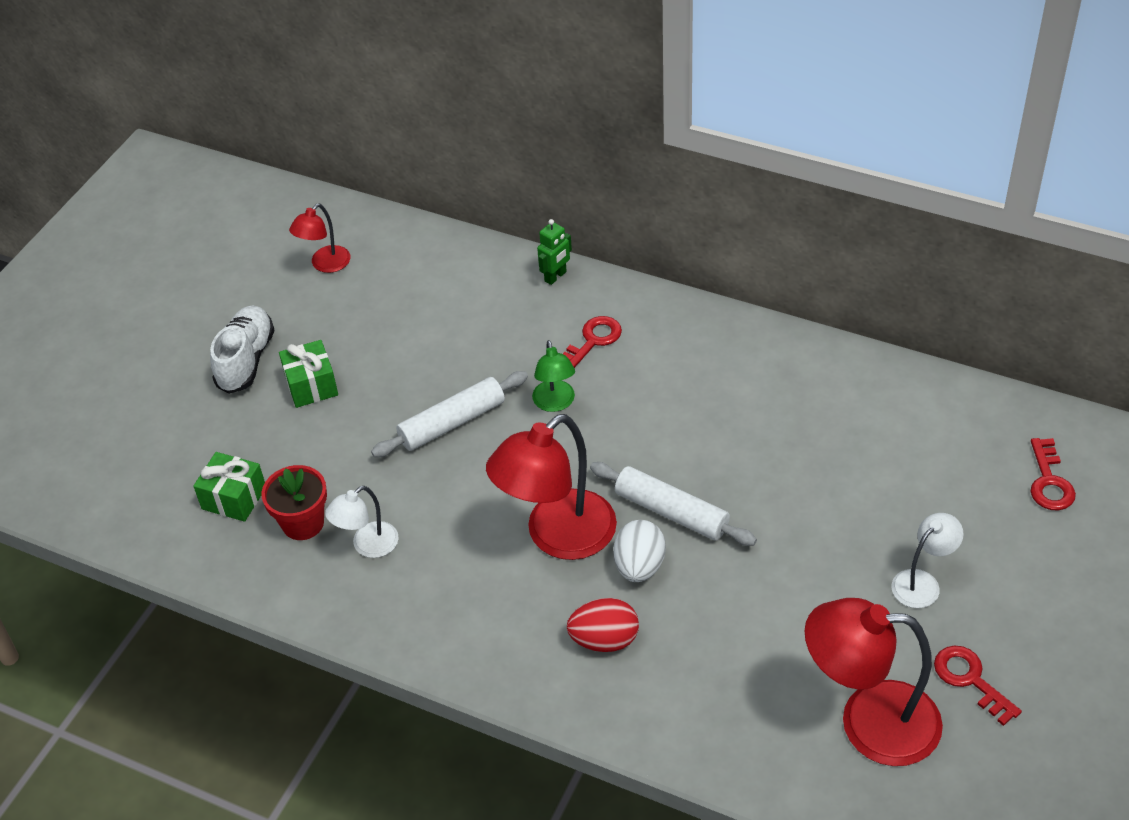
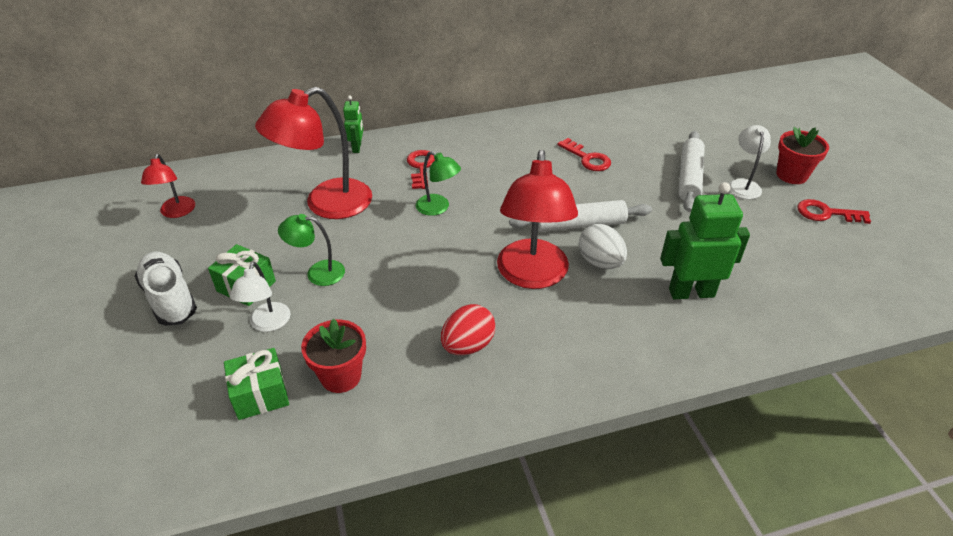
camera: 45 degrees left, 5 degrees down
white lamp [325,486,399,558] -> white lamp moved to [230,262,291,332]
white rolling pin [371,371,528,457] -> white rolling pin moved to [678,131,705,212]
red egg [567,598,639,652] -> red egg moved to [441,304,496,355]
red lamp [805,598,943,766] -> red lamp moved to [255,87,372,219]
red key [1031,438,1076,511] -> red key moved to [557,138,611,171]
none -> green lamp [278,214,345,286]
none -> green robot [660,182,750,299]
none -> red flower pot [776,127,829,184]

